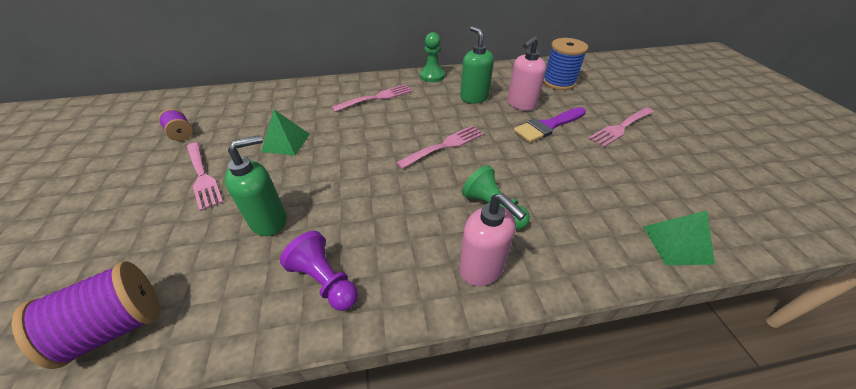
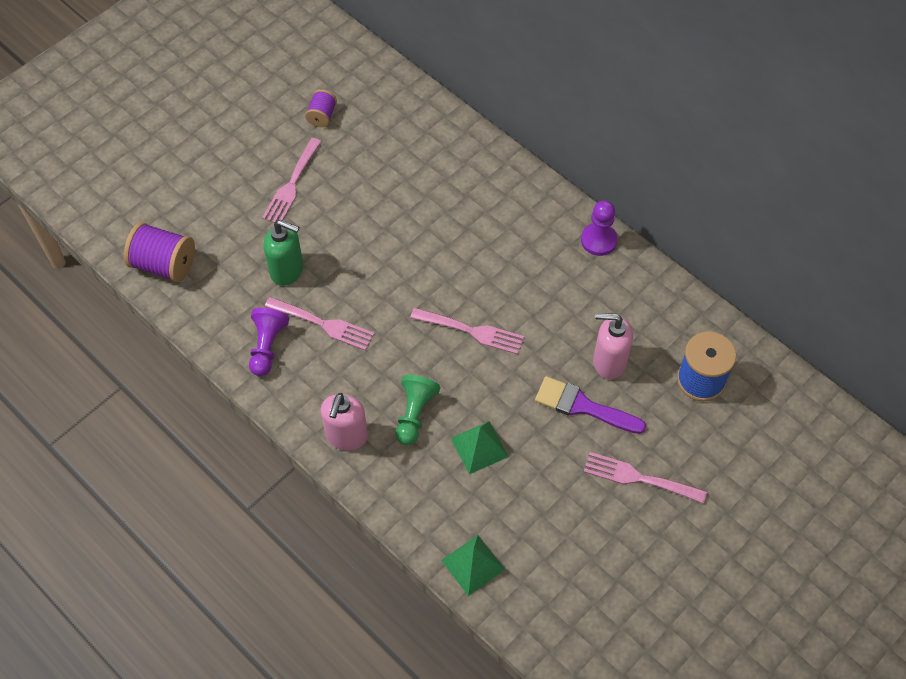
camera: 55 degrees right, 15 degrees up
green pyramid [261,110,310,156] -> green pyramid moved to [451,421,509,474]
pink fork [332,84,413,112] -> pink fork moved to [265,297,374,351]
green pawn [420,32,445,82] -> purple pawn [581,201,618,256]
green soap dispenser [460,26,494,104] -> none

